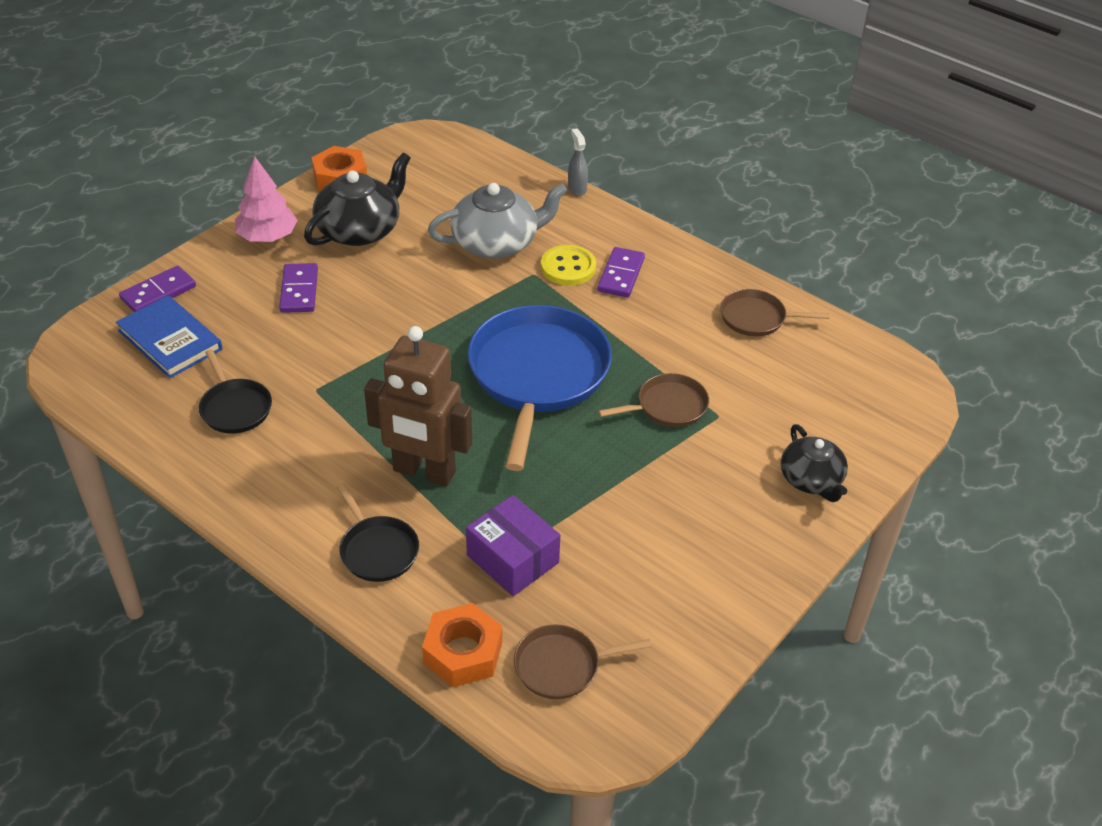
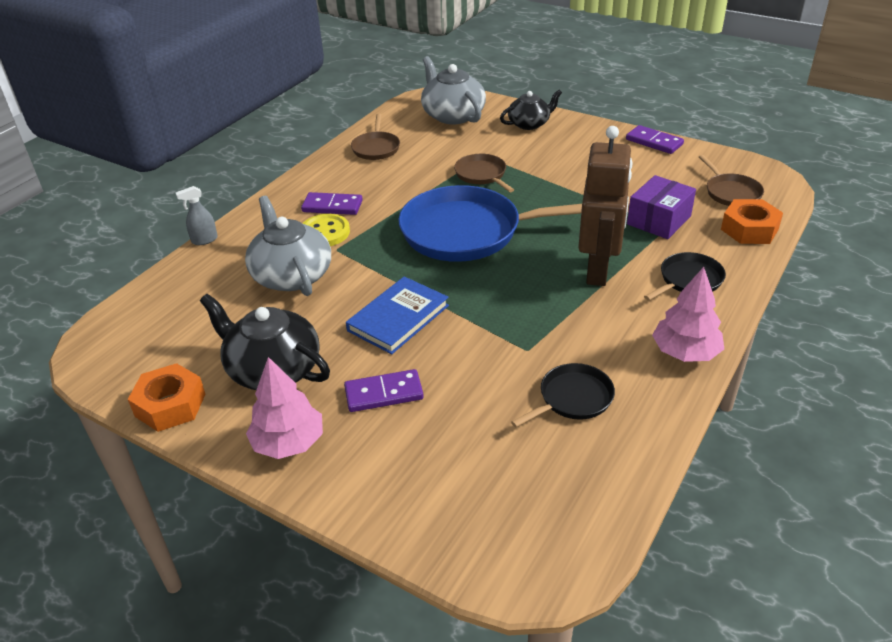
camera: 95 degrees left, 5 degrees down
blue book [116,295,222,378] -> blue book moved to [346,277,449,354]
purple domino [119,266,196,312] -> purple domino moved to [626,125,684,154]
none -> grey teapot [421,56,486,125]
none -> pink tree [652,267,724,362]

